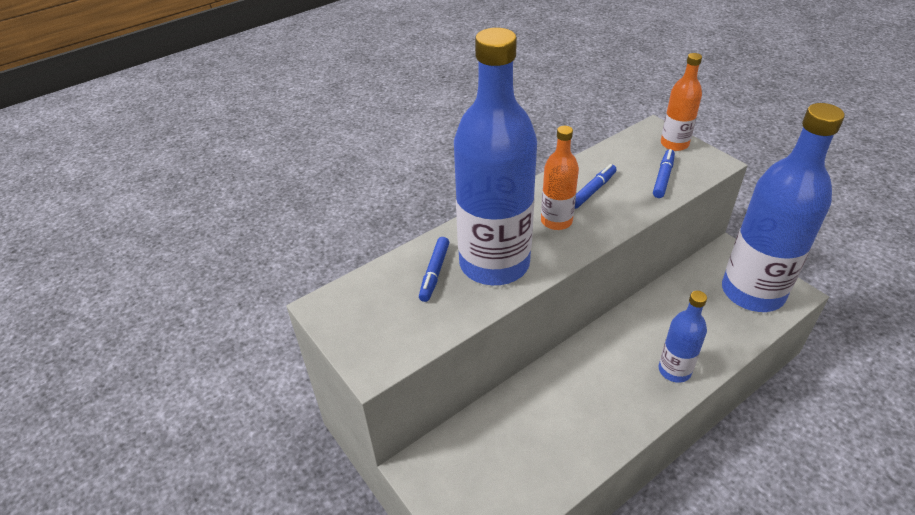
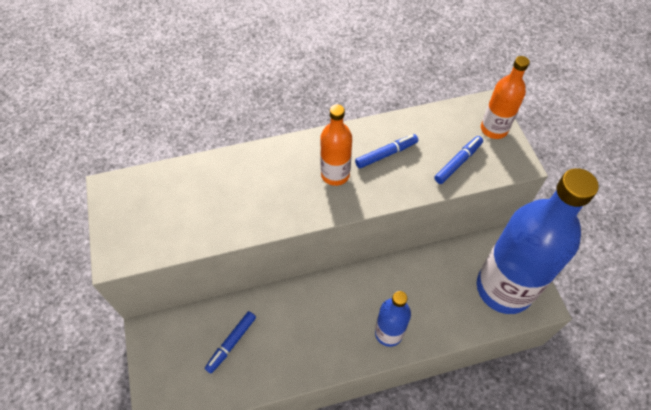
camera: 20 degrees right, 15 degrees up
blue marker [419,237,449,302] -> blue marker moved to [205,311,256,374]
blue bottle [454,28,537,285] -> none

